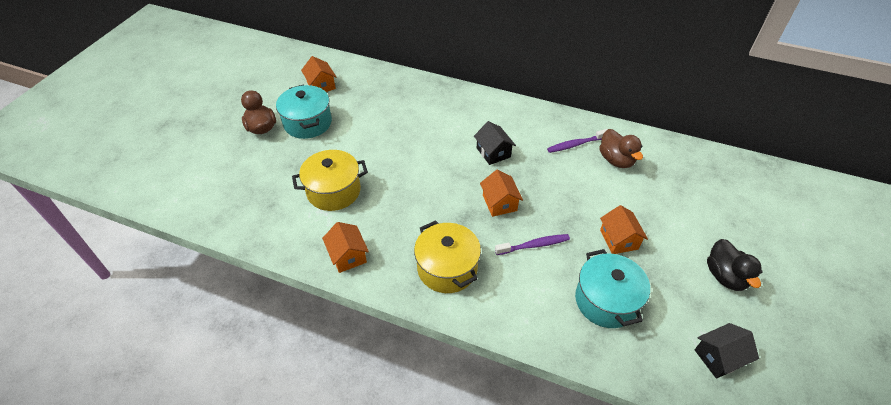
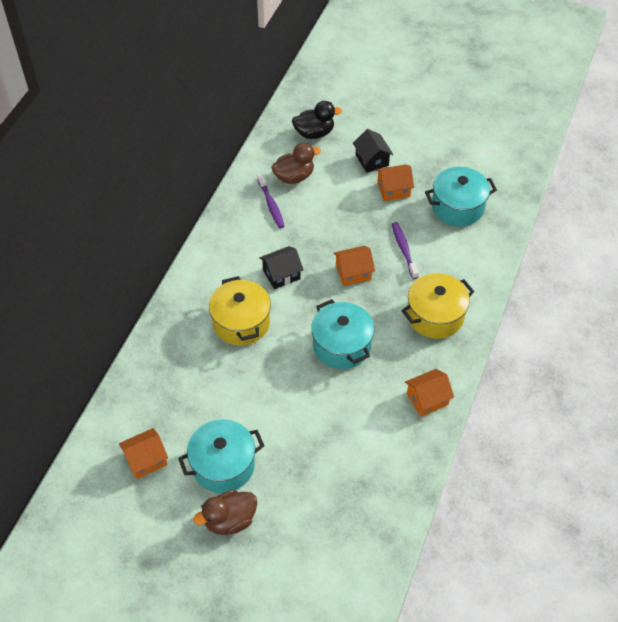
camera: 90 degrees left, 5 degrees up
yellow pot [292,150,368,211] -> yellow pot moved to [209,276,271,346]
black house [694,323,759,379] -> black house moved to [353,129,393,173]
black duck [707,239,762,291] -> black duck moved to [292,101,342,139]
none -> turquoise pot [311,299,374,369]

